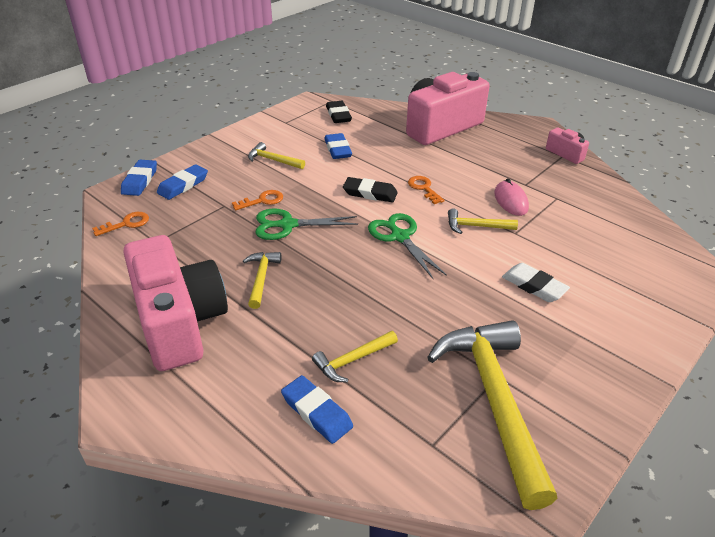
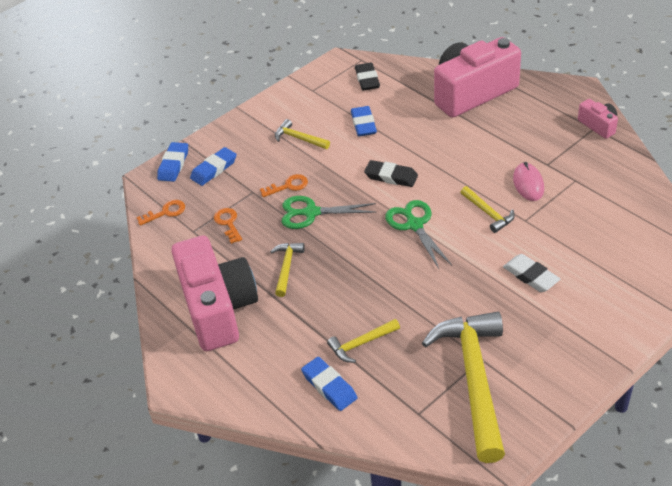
camera: 10 degrees right, 5 degrees up
orange key [408,176,445,204] -> orange key moved to [214,208,242,244]
yellow hammer [448,208,518,234] -> yellow hammer turned 135 degrees counterclockwise [460,186,515,233]

